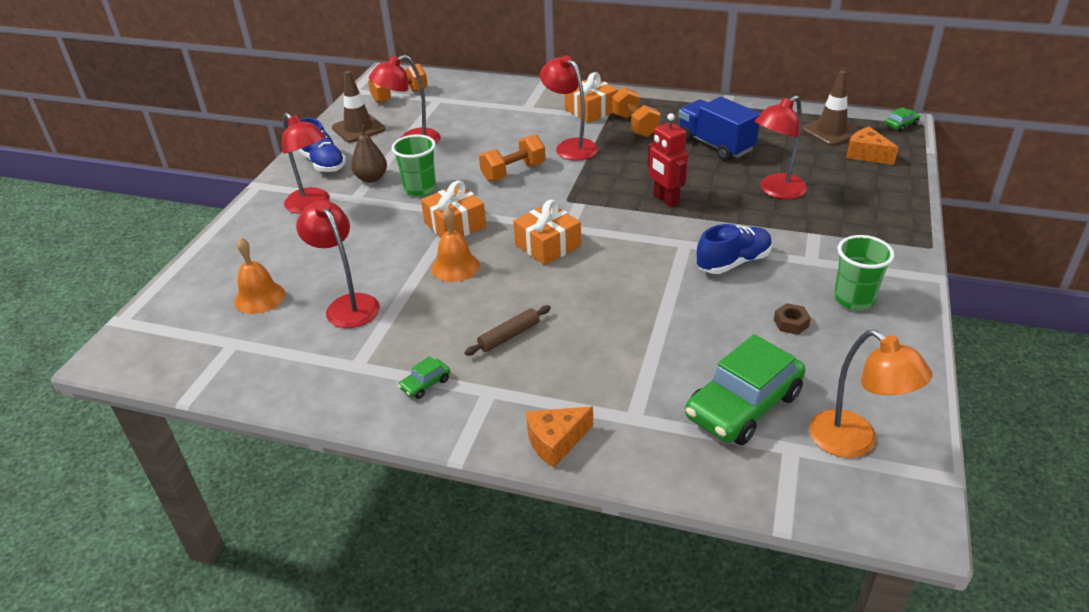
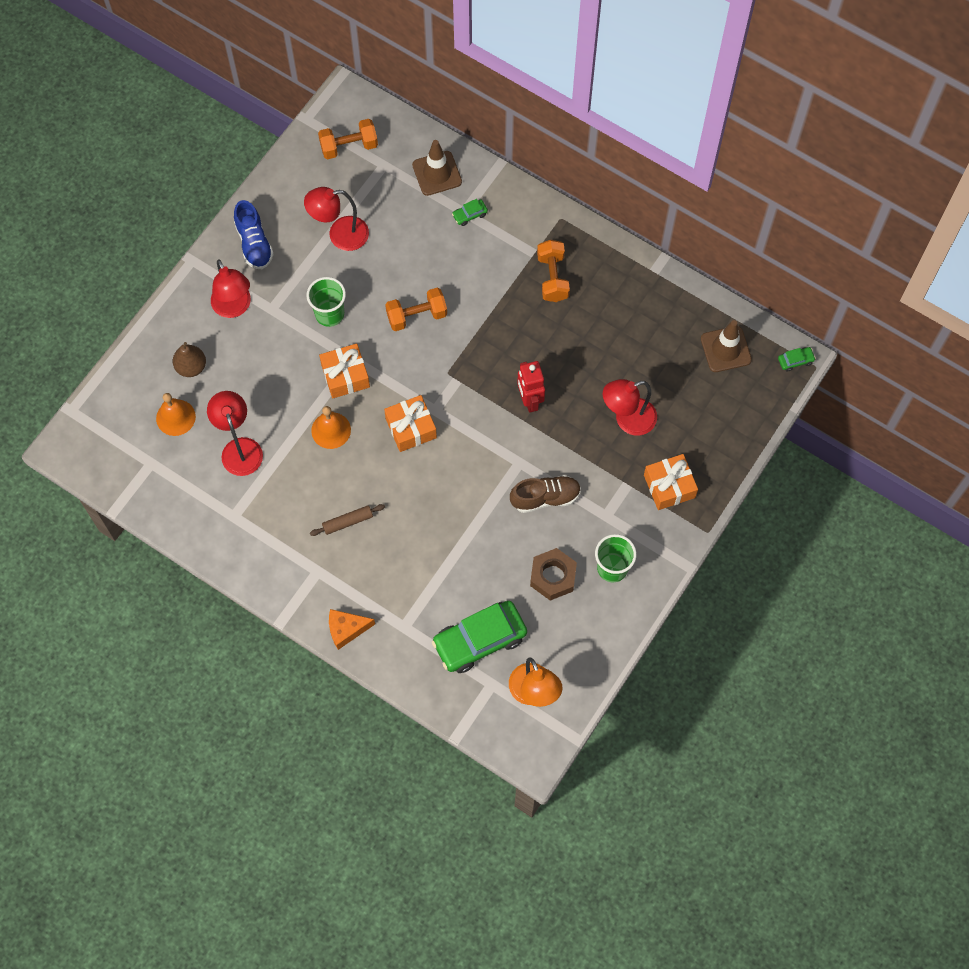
camera: 15 degrees right, 30 degrees up
brown traffic cone [332,71,385,143] -> brown traffic cone moved to [412,140,462,196]
brown pear [351,125,387,183] -> brown pear moved to [173,342,206,377]
green car [398,356,450,399] -> green car moved to [452,199,488,226]
red lamp [540,55,598,161] -> none
orange gift [565,72,618,123] -> orange gift moved to [644,454,698,510]
blue truck [679,97,760,161] -> none
blue shoe [697,224,772,274] -> brown shoe [510,475,581,513]
brown nut [774,303,811,335] -> brown nut [530,548,577,600], size x1.89
orange cheese [846,126,899,165] -> none

